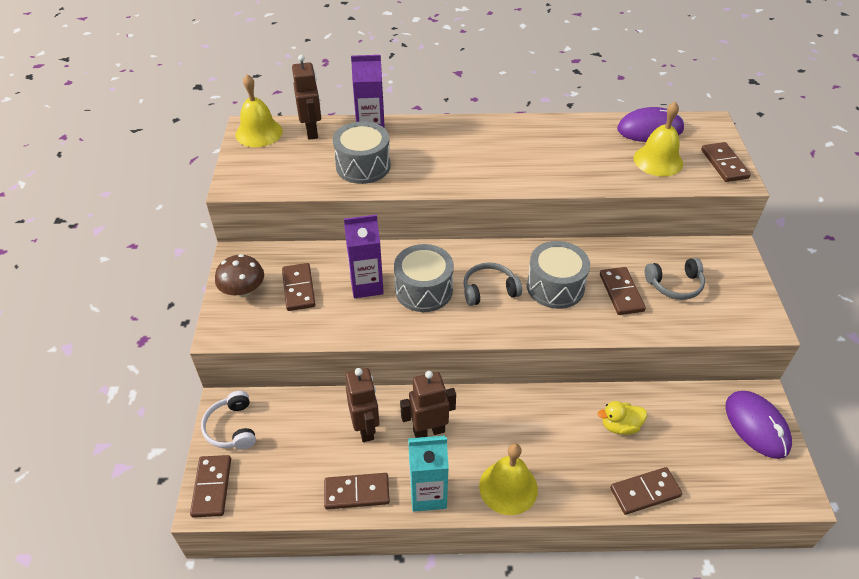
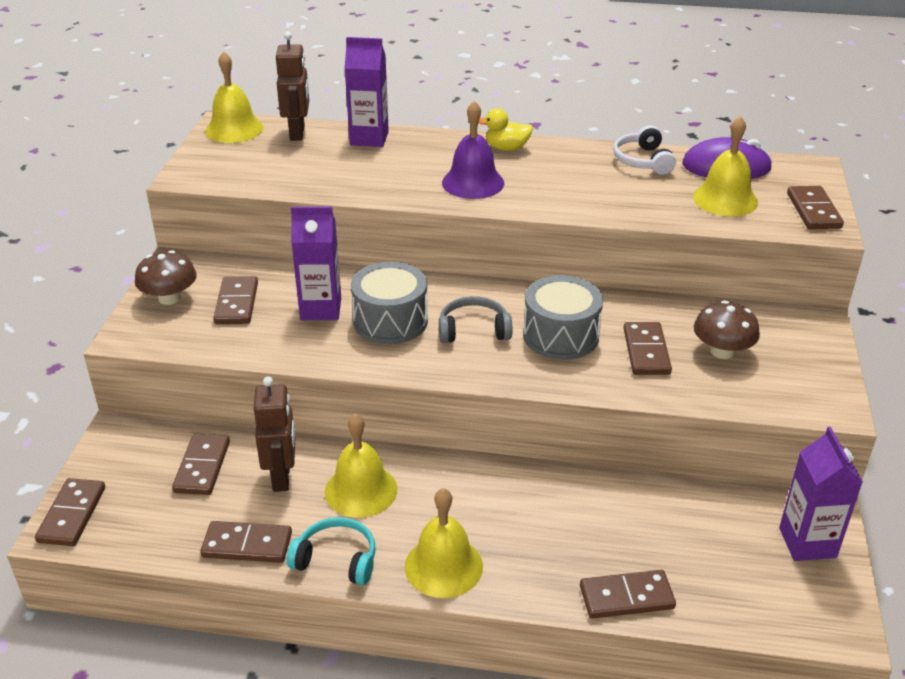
camera: 10 degrees right, 10 degrees down
white headphones [201,391,256,449] -> white headphones moved to [613,125,676,175]
grey drum [333,121,391,184] -> none
brown robot [400,371,456,438] -> yellow bell [325,413,397,518]
turquoise carton [408,435,449,512] -> turquoise headphones [287,517,376,585]
yellow duck [598,401,647,435] -> yellow duck moved to [479,108,533,151]
grey headphones [645,258,705,300] -> brown mushroom [694,300,760,359]
purple mouse [726,391,792,459] -> purple carton [779,427,863,561]
none -> brown domino [172,434,230,495]
none -> purple bell [442,101,504,199]

